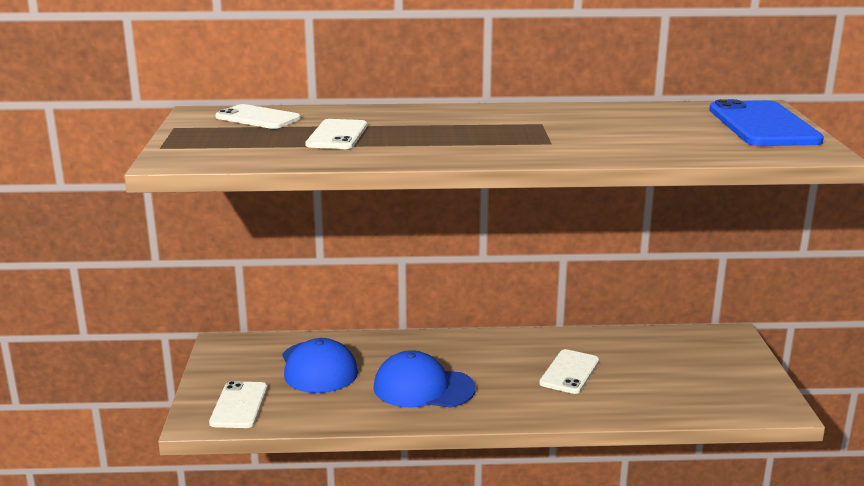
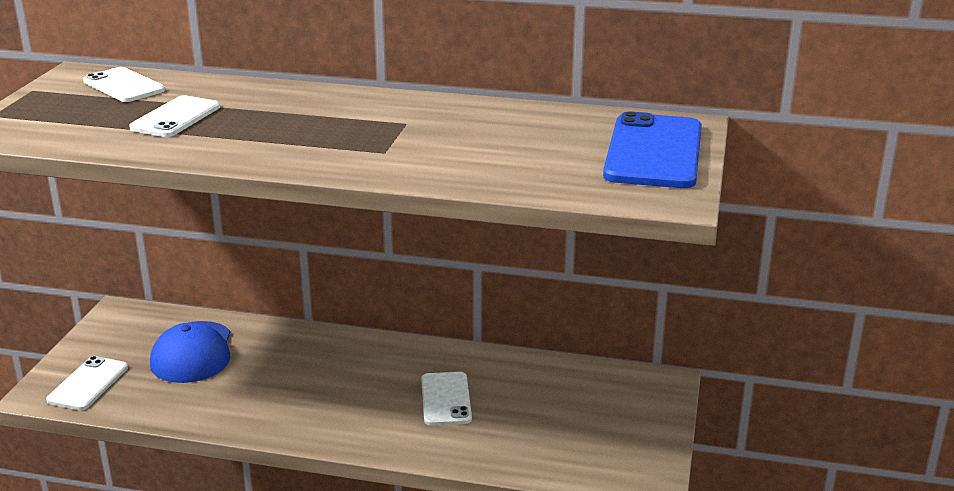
camera: 15 degrees right, 5 degrees up
blue cap [373,350,476,408] -> none
white phone [539,349,599,394] -> white phone turned 45 degrees counterclockwise [421,372,472,426]

